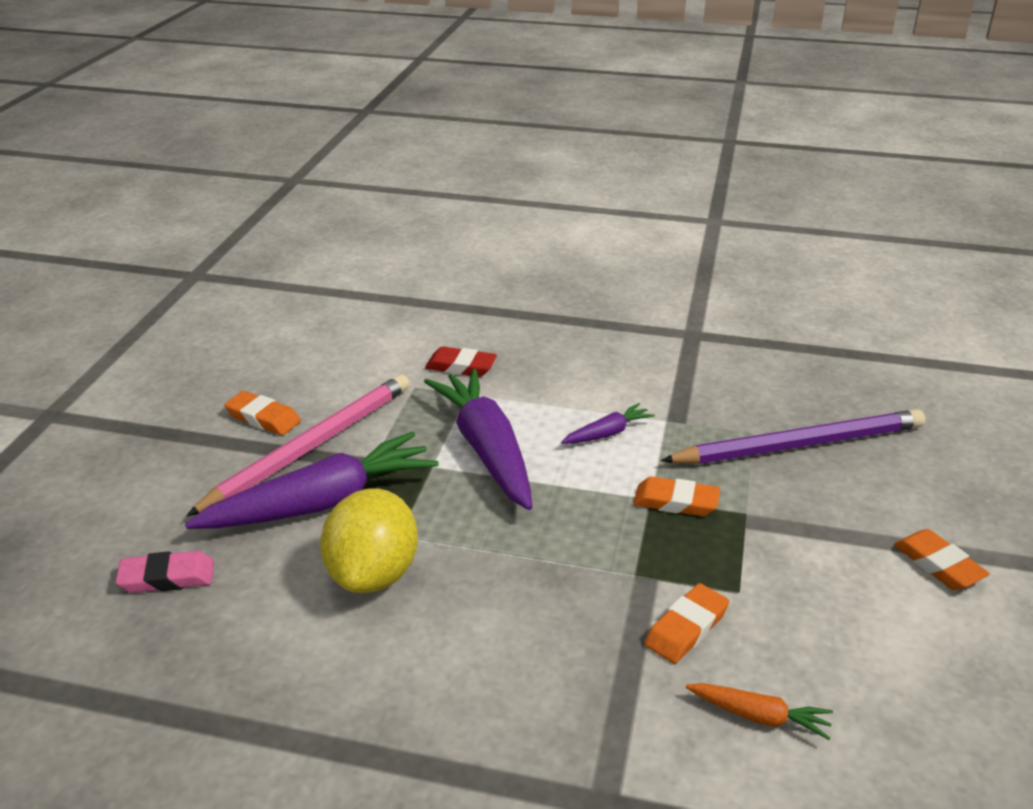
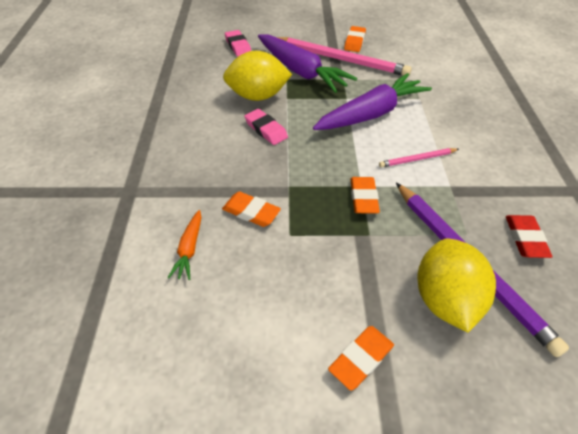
camera: 75 degrees right, 15 degrees up
red eraser [425,346,497,377] -> red eraser moved to [506,215,552,258]
purple carrot [561,403,655,444] -> pink pencil [379,148,459,167]
none -> pink eraser [244,109,288,145]
none -> yellow lemon [417,238,496,332]

